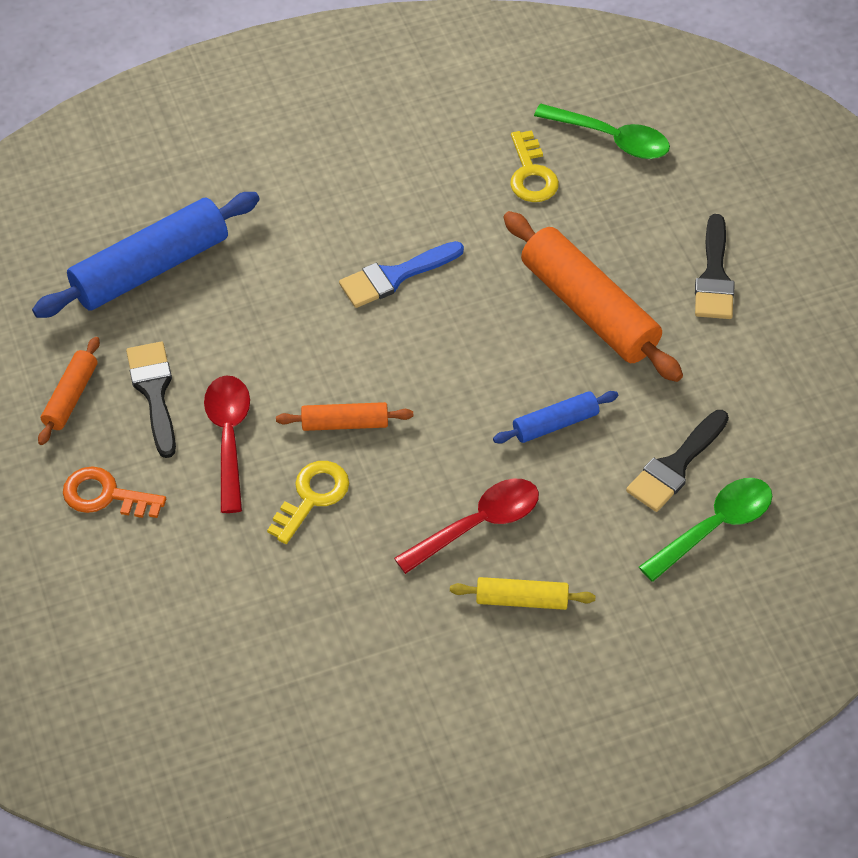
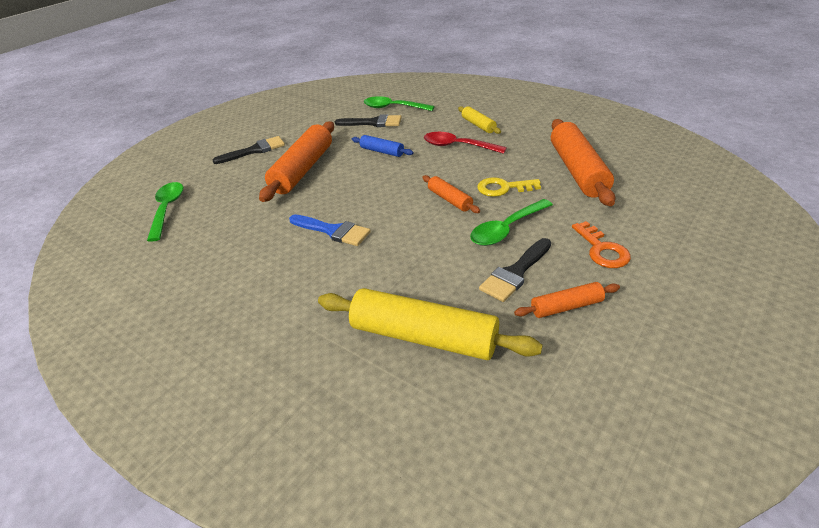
camera: 120 degrees left, 15 degrees down
blue rolling pin [32,192,260,318] -> yellow rolling pin [318,288,543,360]
red spoon [204,375,250,513] -> green spoon [470,199,553,246]
yellow key [510,130,559,202] -> none
none -> orange rolling pin [551,119,616,206]

